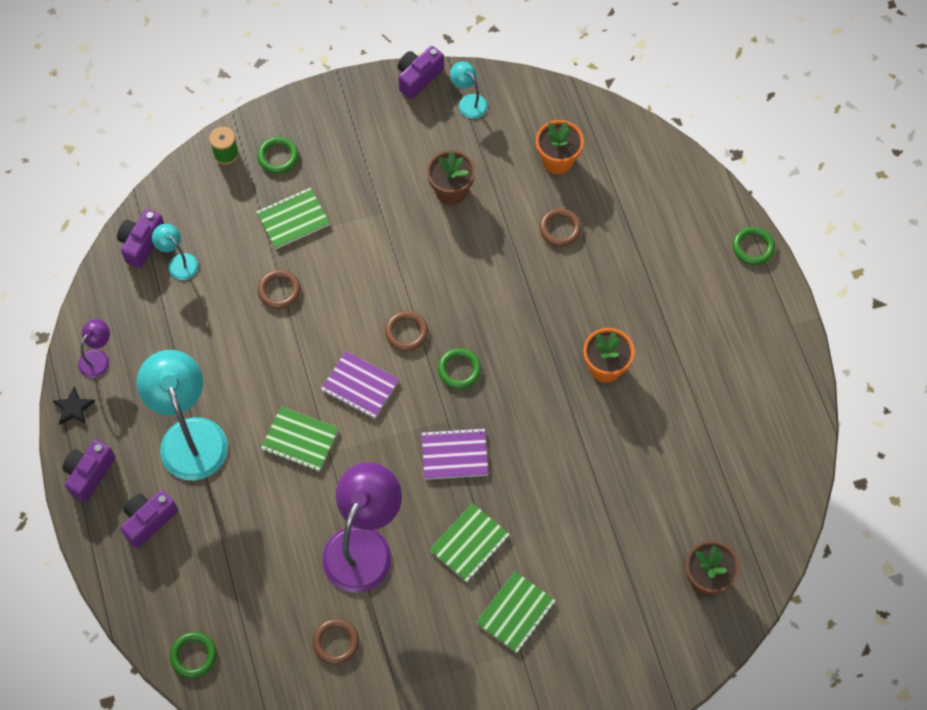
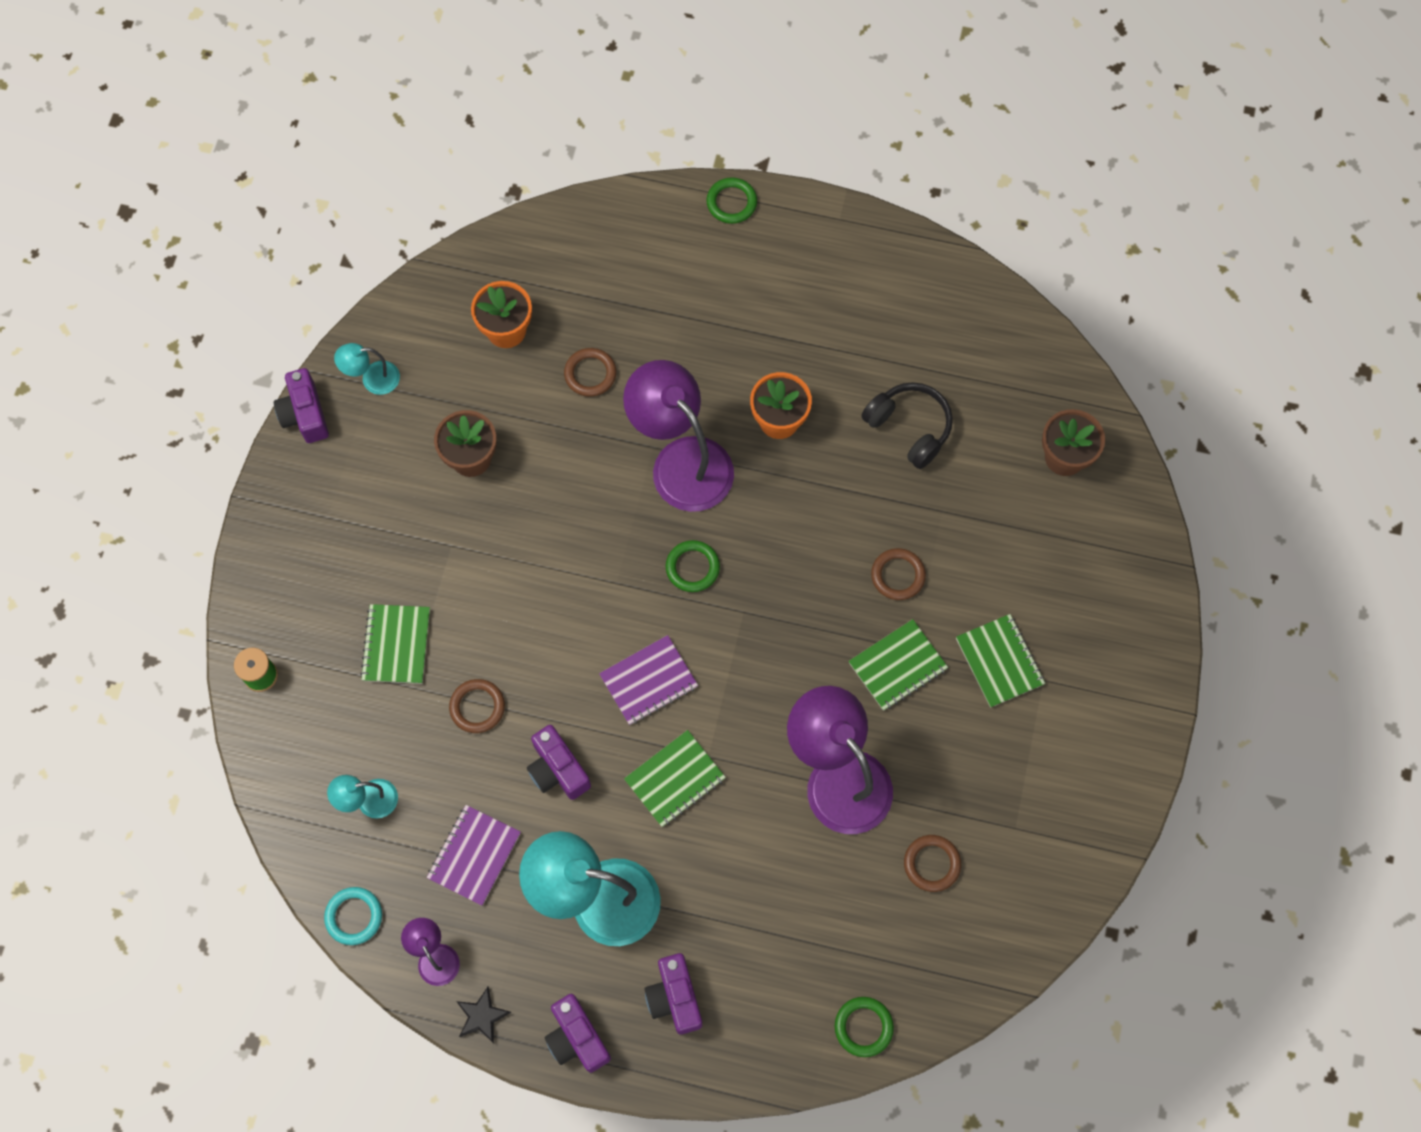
camera: 60 degrees left, 5 degrees up
purple camera [117,209,164,268] -> purple camera moved to [527,725,591,800]
green ring [257,137,299,174] -> none
brown ring [385,311,428,351] -> brown ring moved to [871,548,926,600]
purple notebook [422,428,489,480] -> purple notebook moved to [427,805,521,906]
green notebook [429,503,510,582] -> green notebook turned 75 degrees clockwise [849,619,948,711]
none -> turquoise ring [324,887,382,945]
none -> purple lamp [623,360,734,512]
none -> black headphones [861,382,953,469]

